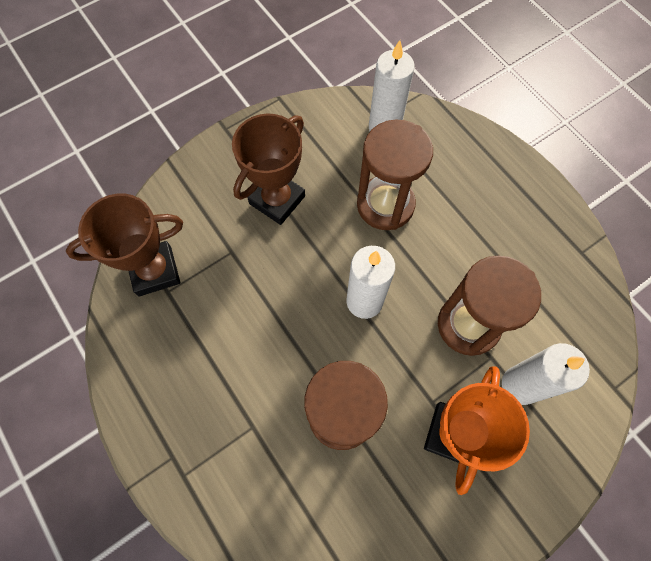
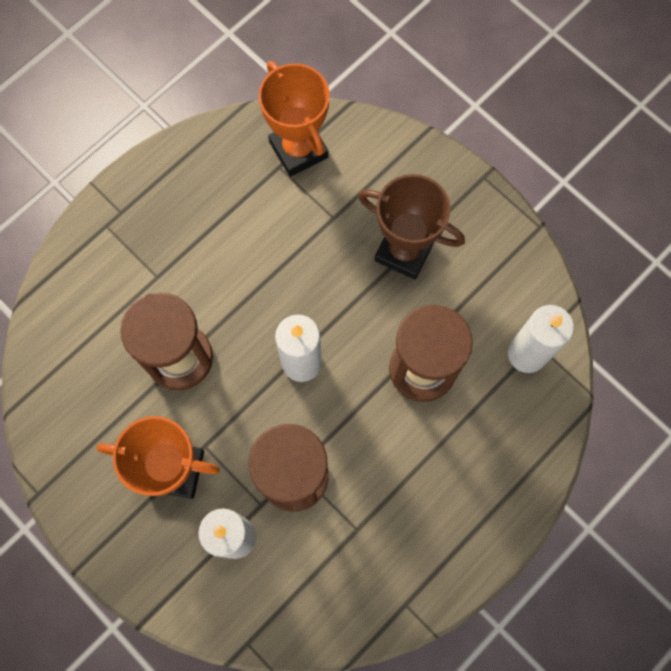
camera: 80 degrees right, 5 degrees up
brown trophy [66,194,183,297] -> orange trophy [258,61,330,177]

